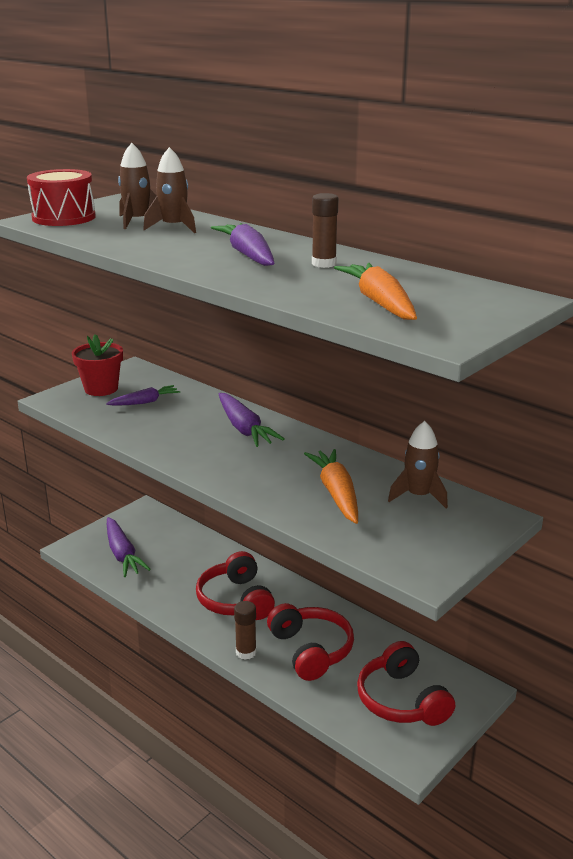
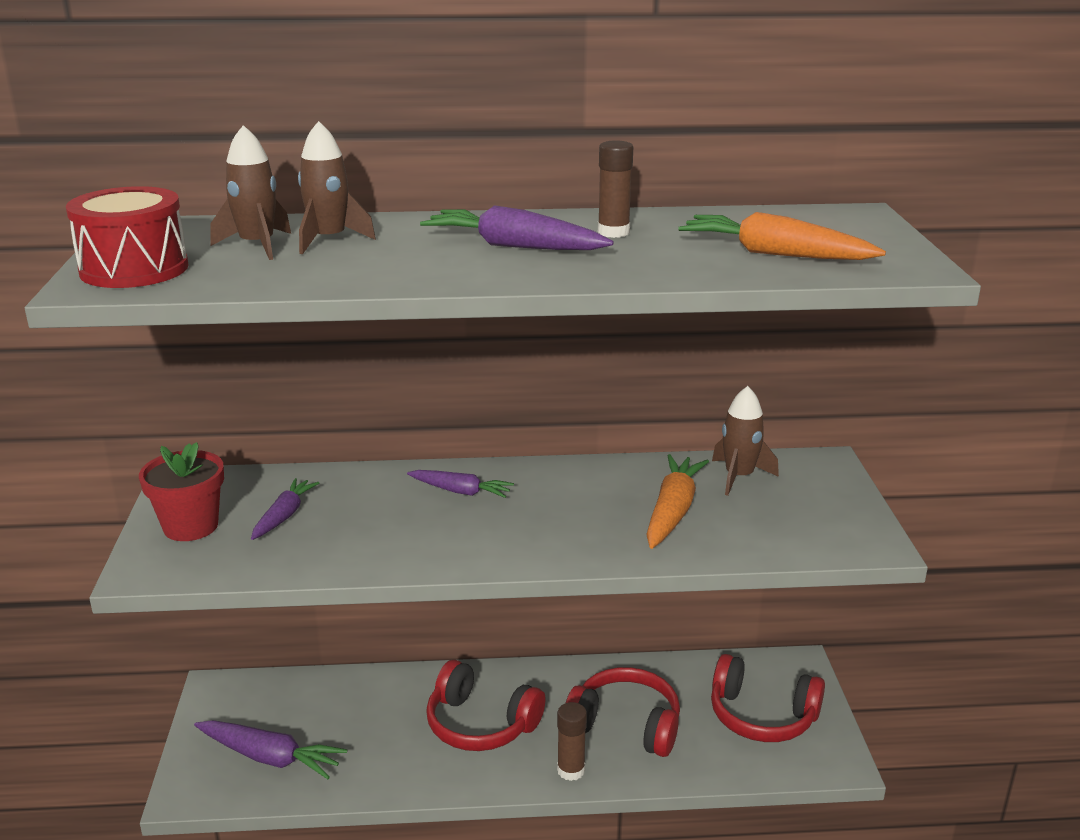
camera: 45 degrees left, 0 degrees up
purple carrot [219,393,284,447] -> purple carrot [407,470,514,498], size x0.64
orange carrot [304,449,358,524] -> orange carrot turned 75 degrees clockwise [646,454,709,549]

